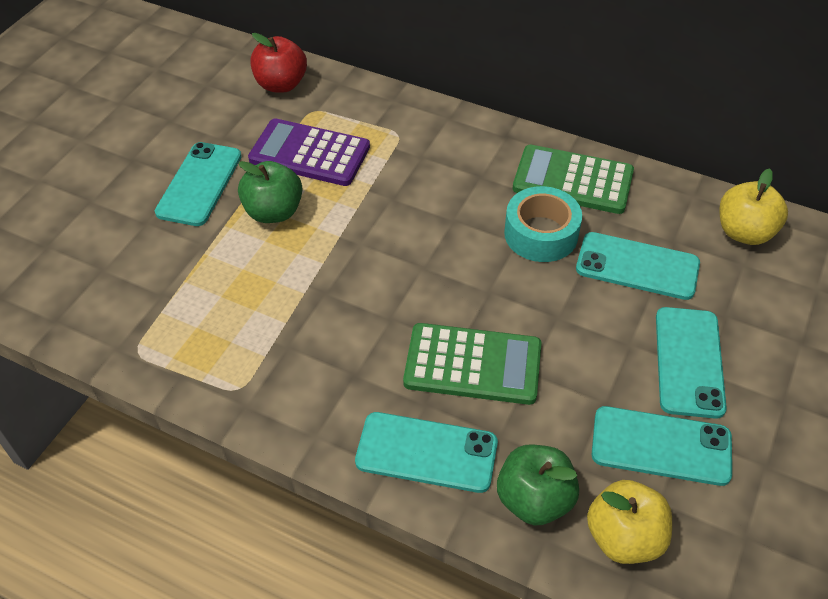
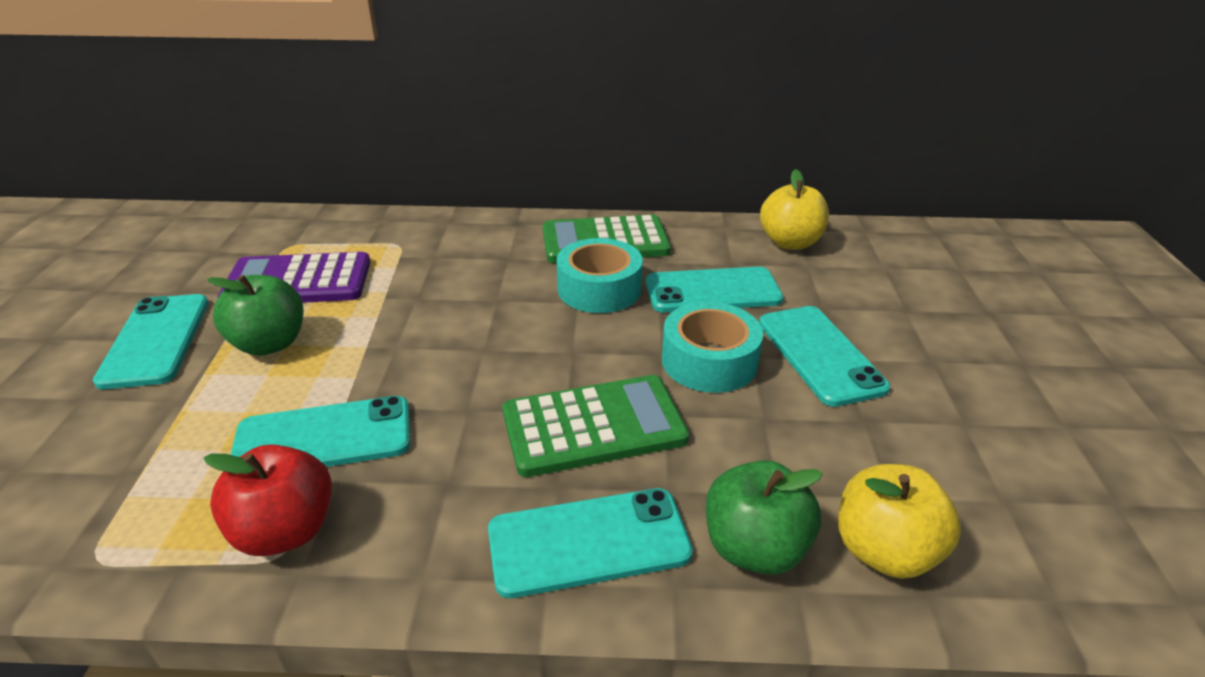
camera: 25 degrees left, 15 degrees down
red apple [251,33,307,93] -> red apple moved to [204,444,332,556]
turquoise phone [592,406,732,486] -> turquoise phone moved to [231,396,410,467]
none -> turquoise tape [662,302,763,393]

